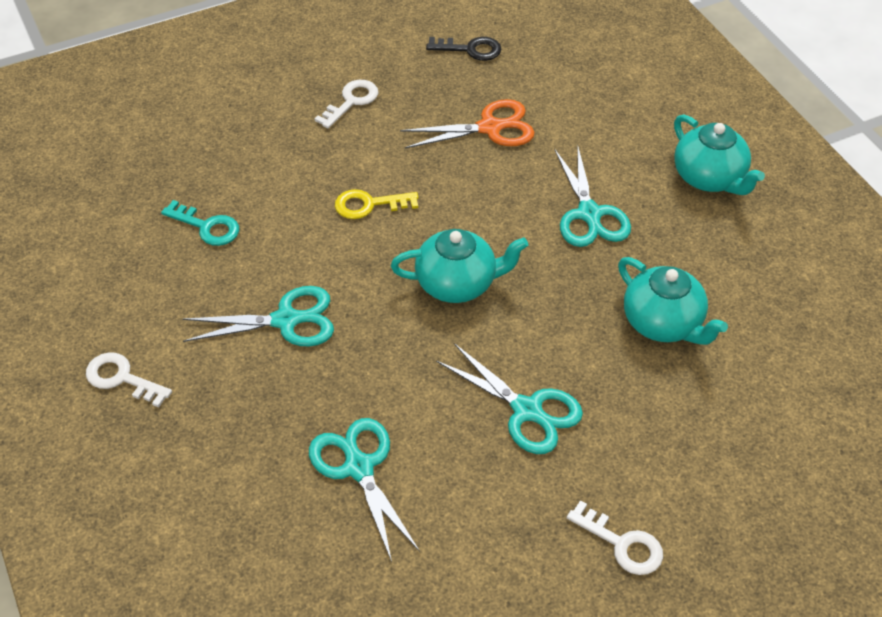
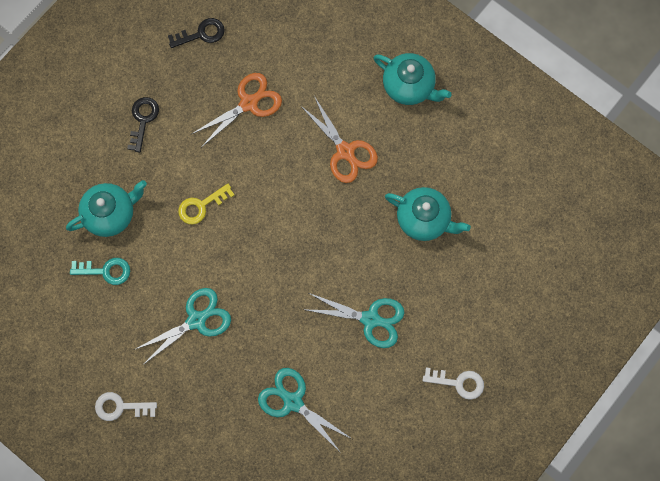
camera: 25 degrees left, 25 degrees up
white key [315,80,378,128] -> black key [127,97,159,153]
turquoise teapot [391,229,528,303] -> turquoise teapot moved to [66,180,147,237]
turquoise scissors [554,145,631,247] -> orange scissors [300,96,378,183]

